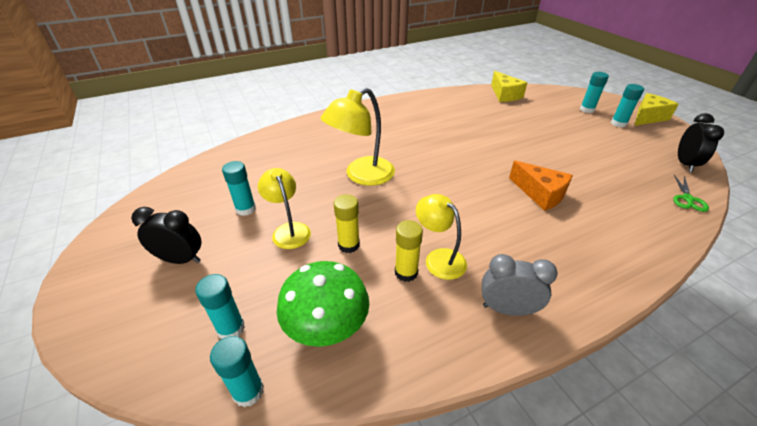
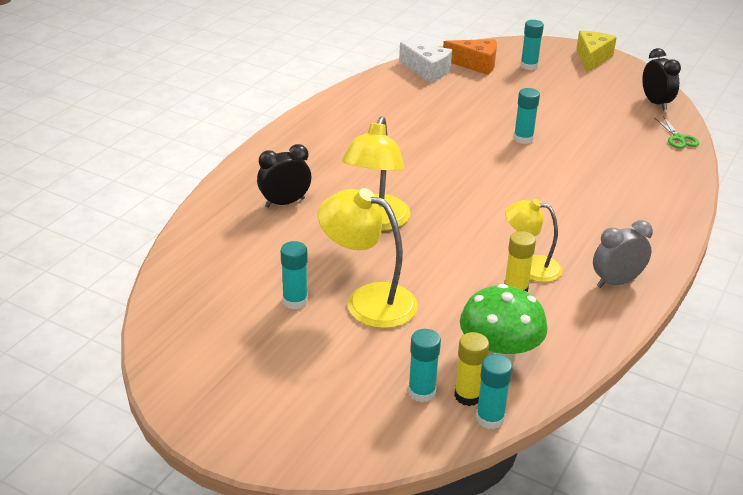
camera: 35 degrees left, 5 degrees down
black clock [131,207,201,264] -> black clock moved to [257,144,311,208]
yellow lamp [258,168,311,249] -> yellow lamp [318,188,418,328], size x1.55
yellow glue stick [334,194,360,253] -> yellow glue stick moved to [454,332,489,406]
yellow cheese [491,71,527,102] -> white cheese [399,42,452,83]
orange cheese [509,160,573,211] -> orange cheese moved to [443,39,497,75]
turquoise glue stick [611,84,644,127] -> turquoise glue stick moved to [514,88,540,144]

